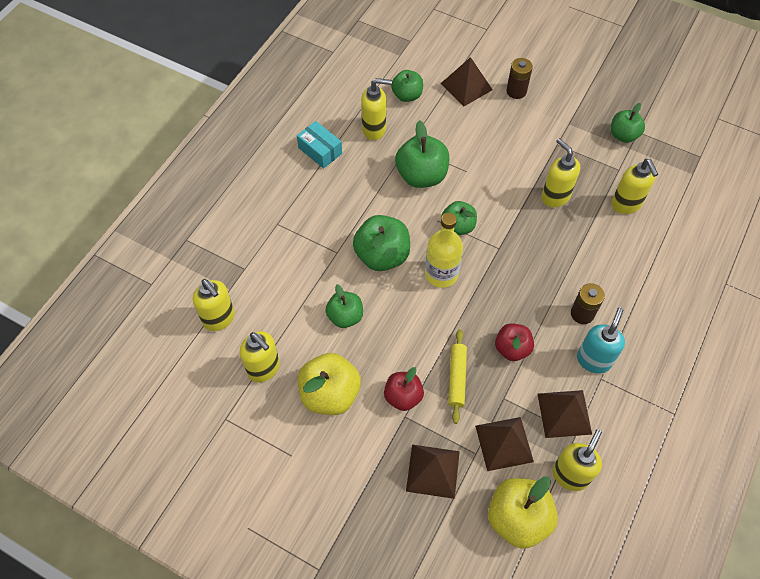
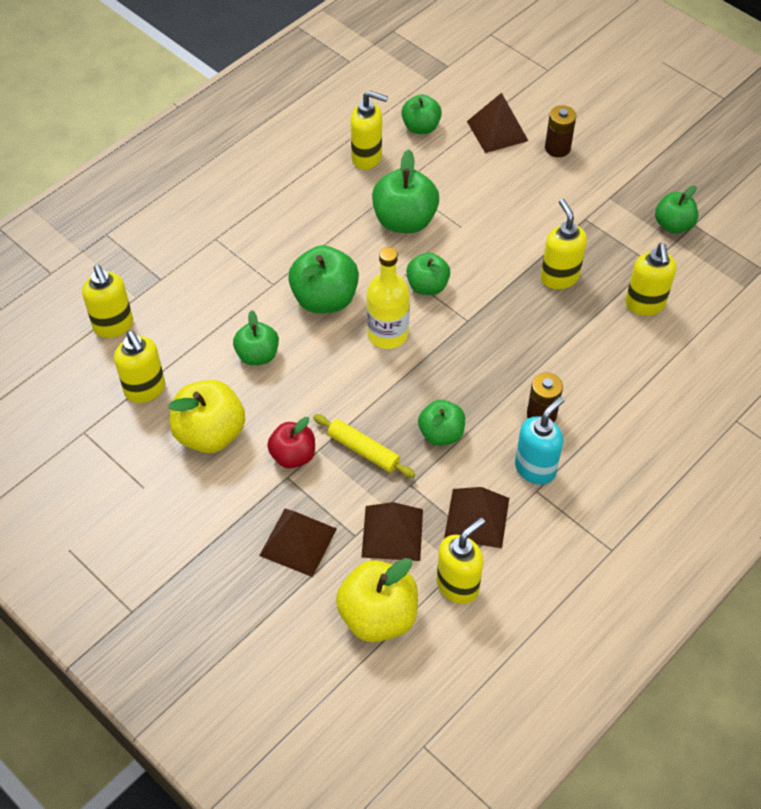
camera: 15 degrees right, 5 degrees down
turquoise box [297,121,342,169] -> none
yellow rolling pin [448,329,467,424] -> yellow rolling pin turned 75 degrees counterclockwise [313,414,415,478]
red apple [495,323,534,361] -> green apple [418,400,465,446]

